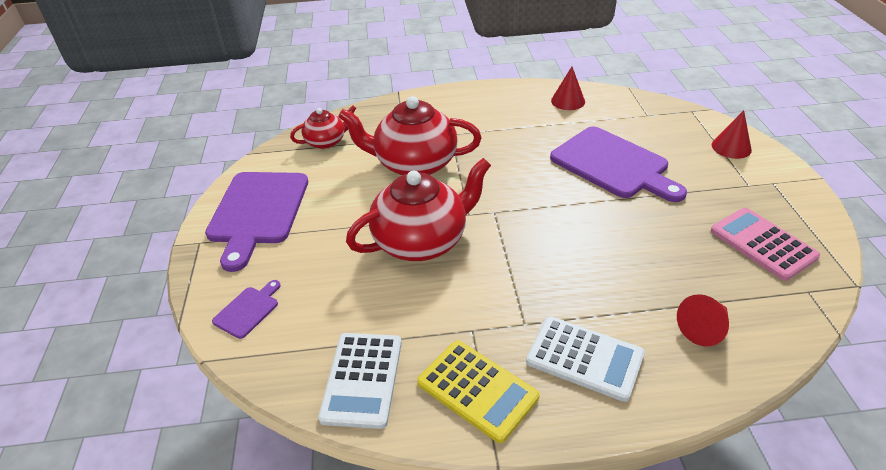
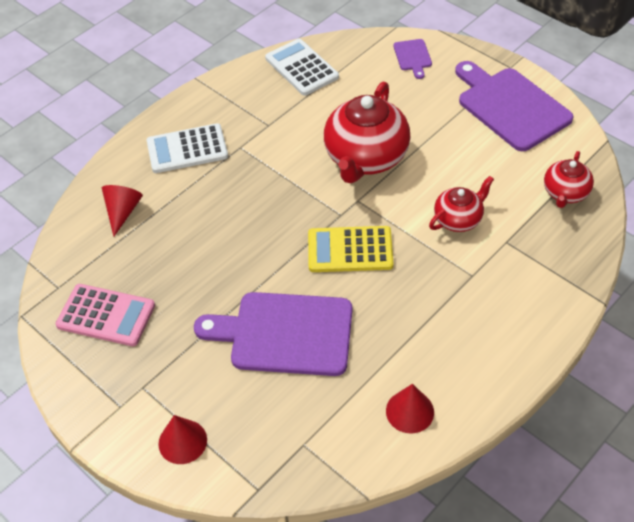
camera: 140 degrees right, 10 degrees up
red teapot [338,96,481,175] -> red teapot [429,176,494,232], size x0.54
yellow calculator [417,341,539,443] -> yellow calculator moved to [308,226,393,272]

